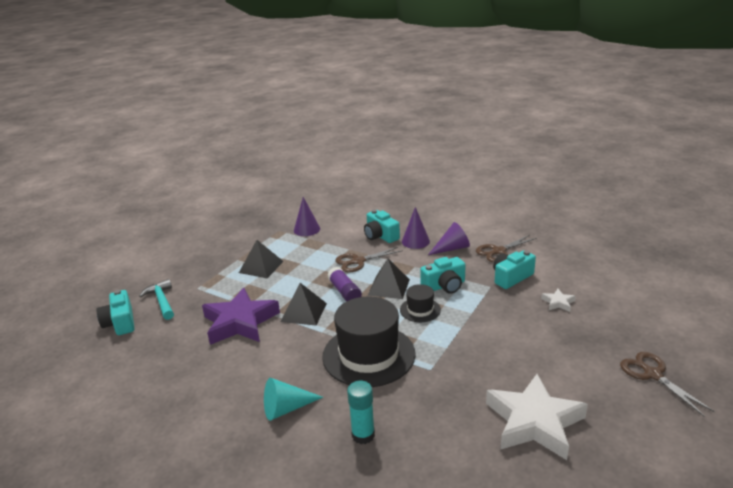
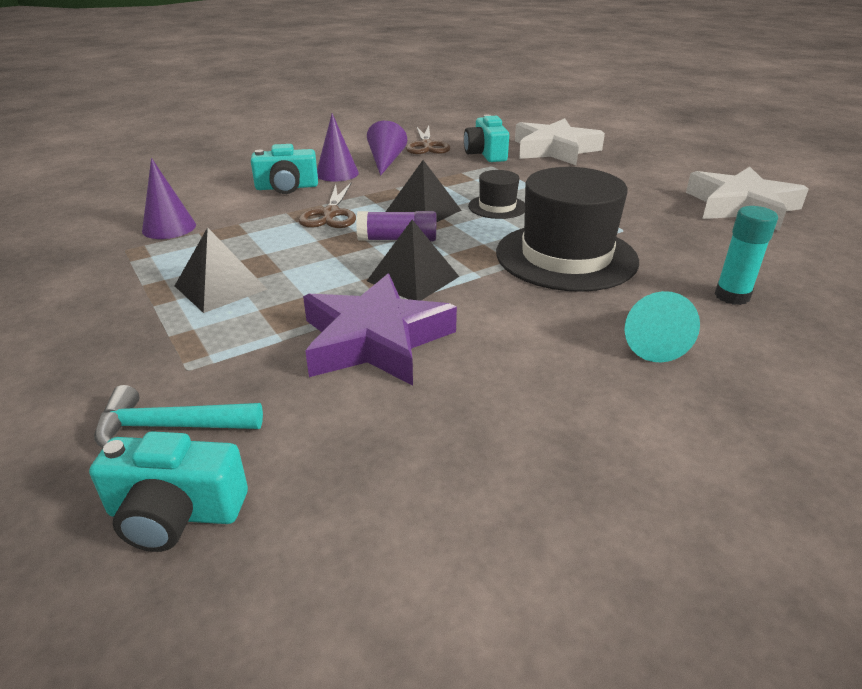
camera: 65 degrees left, 5 degrees up
turquoise camera [420,257,466,294] -> none
white star [541,289,576,312] -> white star [515,118,605,165], size x2.35
brown scissors [620,352,715,417] -> none

